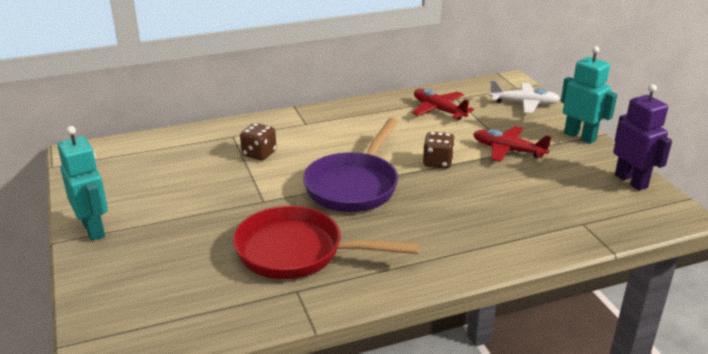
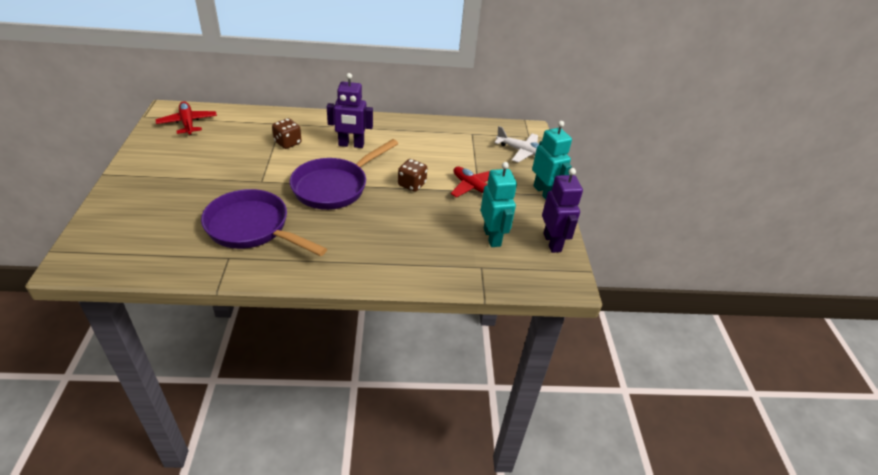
camera: 15 degrees right, 10 degrees up
turquoise robot [57,126,108,241] -> turquoise robot moved to [481,162,517,247]
red pan [233,206,420,279] -> purple pan [201,189,327,256]
red plane [412,89,474,120] -> red plane moved to [156,101,217,135]
none -> purple robot [327,73,373,148]

